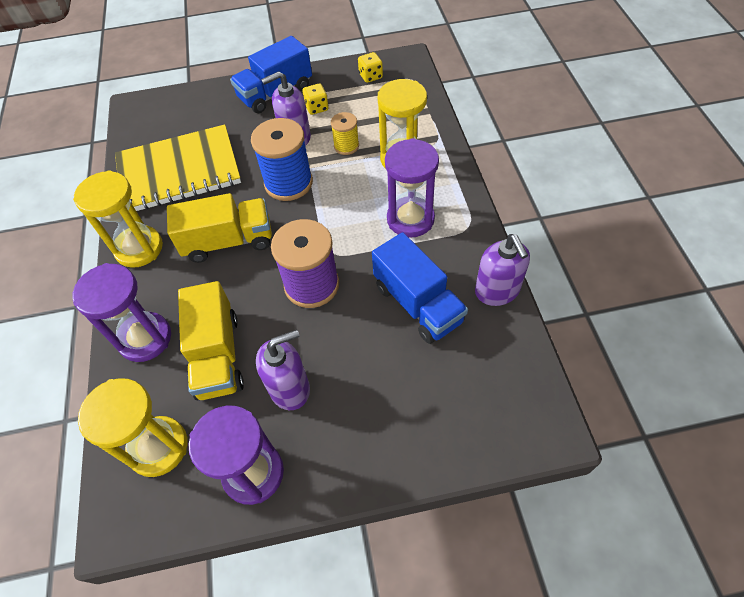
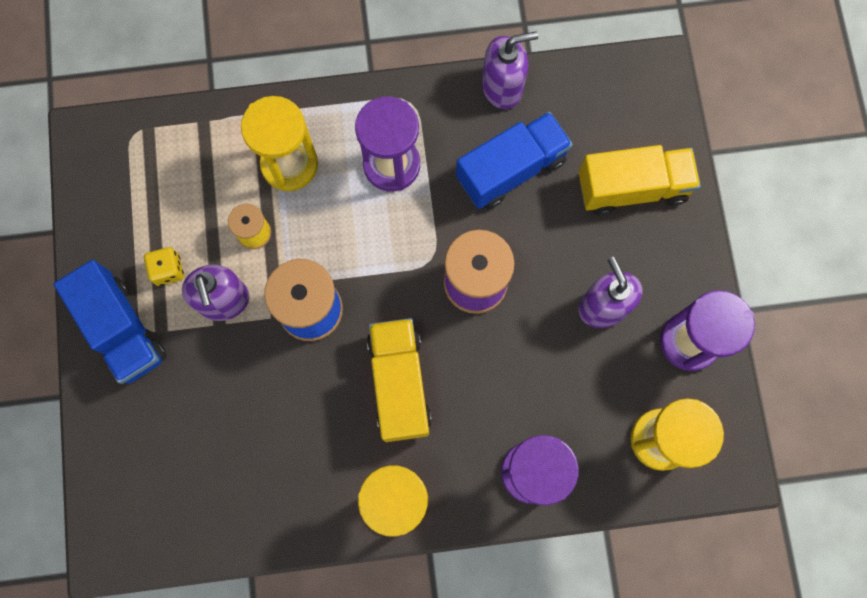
camera: 90 degrees left, 20 degrees up
yellow notebook [115,124,241,212] -> none
yellow truck [178,281,244,400] -> yellow truck moved to [579,145,701,215]
yellow dice [358,52,383,83] -> none

